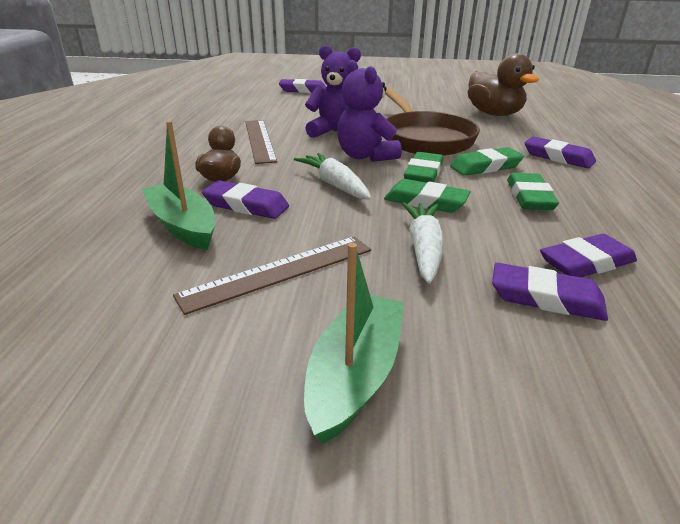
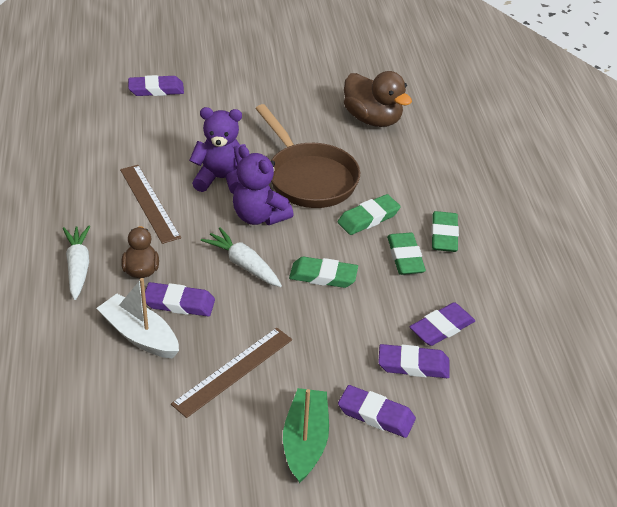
camera: 15 degrees left, 10 degrees up
green boat [141,121,216,250] -> white boat [97,278,179,359]
white carrot [402,202,444,284] -> white carrot moved to [63,225,90,300]
green eraser [404,152,443,183] -> green eraser moved to [431,211,459,252]
purple eraser [525,136,596,169] -> purple eraser moved to [338,385,416,438]

